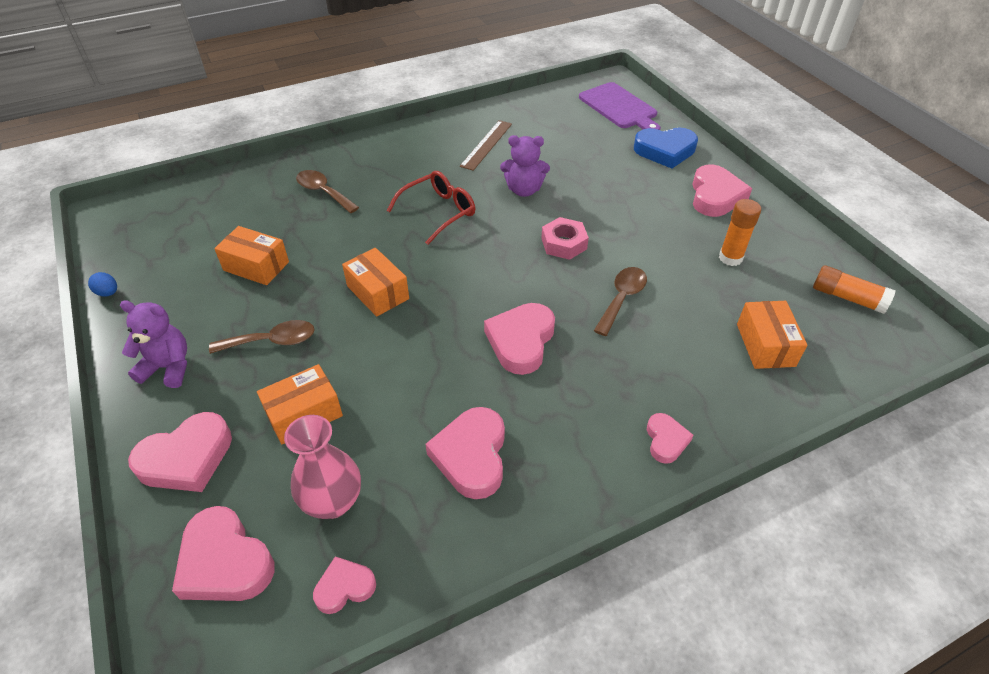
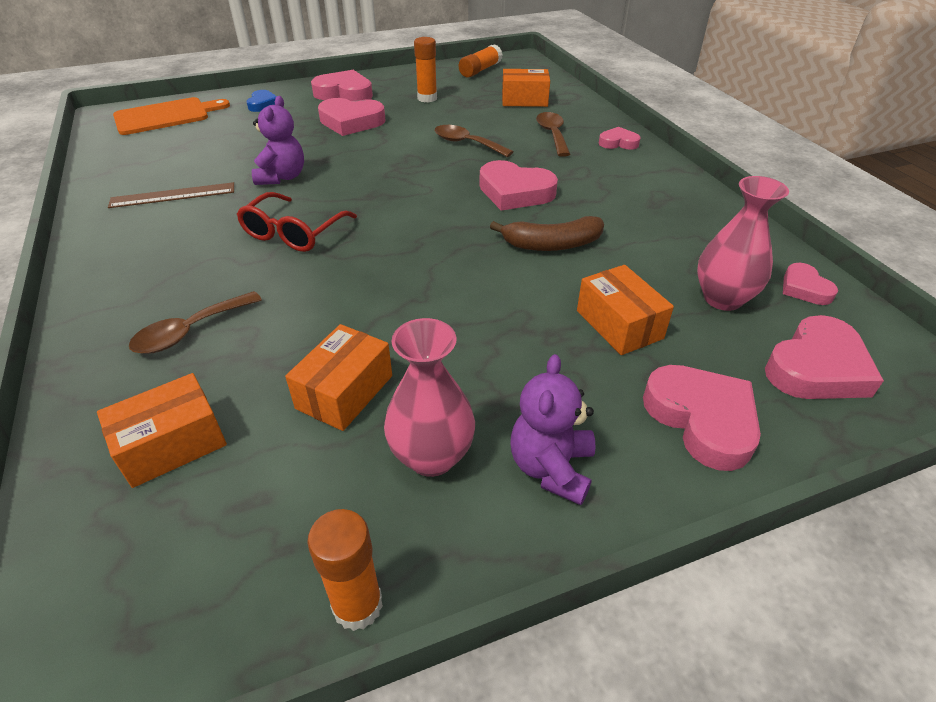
camera: 85 degrees left, 5 degrees down
blue egg [88,272,117,296] -> orange glue stick [307,509,383,631]
brown spoon [209,320,315,354] -> brown spoon moved to [536,112,570,157]
orange box [342,248,409,317] -> orange box moved to [97,373,227,488]
red glasses [387,171,475,245] -> red glasses turned 120 degrees counterclockwise [237,192,357,252]
pink heart [426,407,505,499] -> pink heart moved to [318,98,385,136]
brown ruler [460,120,512,171] -> brown ruler turned 45 degrees counterclockwise [108,182,234,208]
pink nut [541,217,589,260] -> none
purple cutting board [579,82,661,130] -> orange cutting board [113,97,230,135]
blue heart [634,127,698,168] -> blue heart [247,90,277,112], size x0.57
none -> pink vase [384,318,475,477]
none -> brown banana [490,216,604,251]

